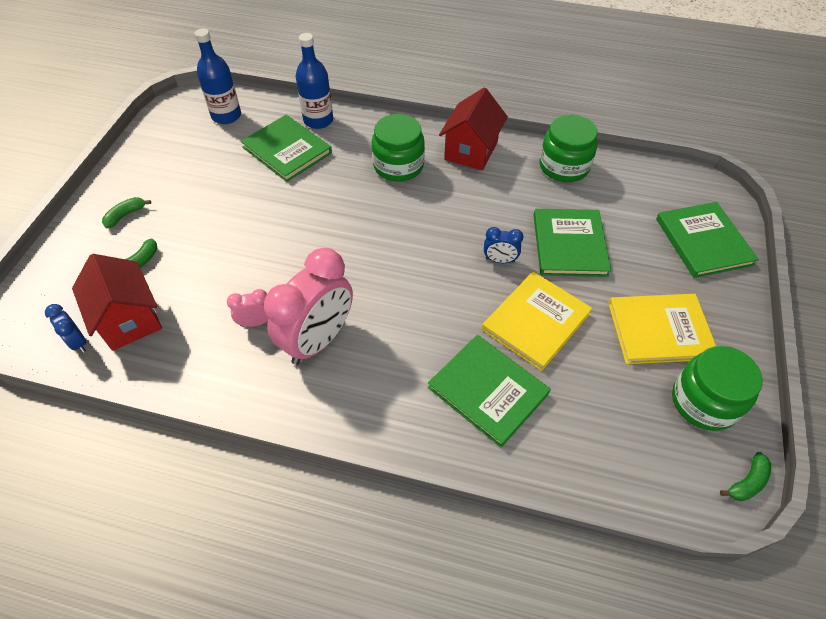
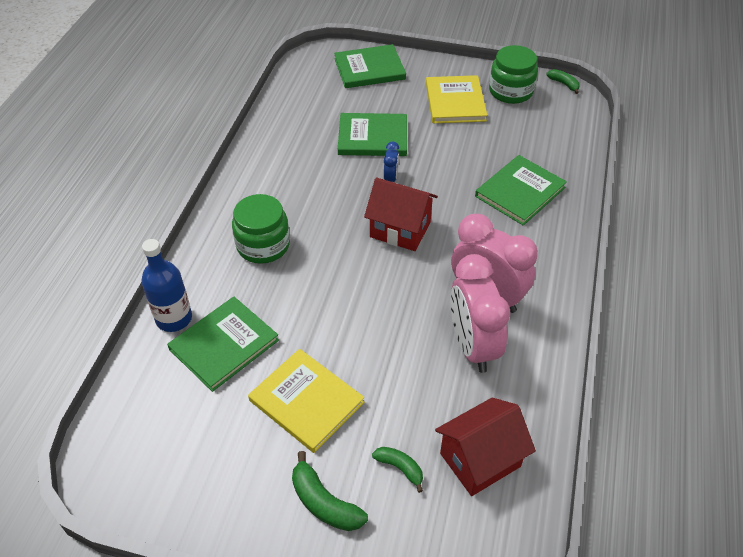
camera: 90 degrees left, 5 degrees down
blue clock [45,304,87,353] -> none
green banana [102,197,151,228] -> green banana [292,451,368,531], size x1.57
blue bottle [194,28,241,124] -> none
pink clock [227,289,268,327] -> pink clock [450,254,510,373], size x2.23
red house [439,88,508,171] -> red house moved to [364,178,438,251]
yellow book [482,272,592,371] -> yellow book moved to [248,349,365,453]
green jar [539,115,598,182] -> none

